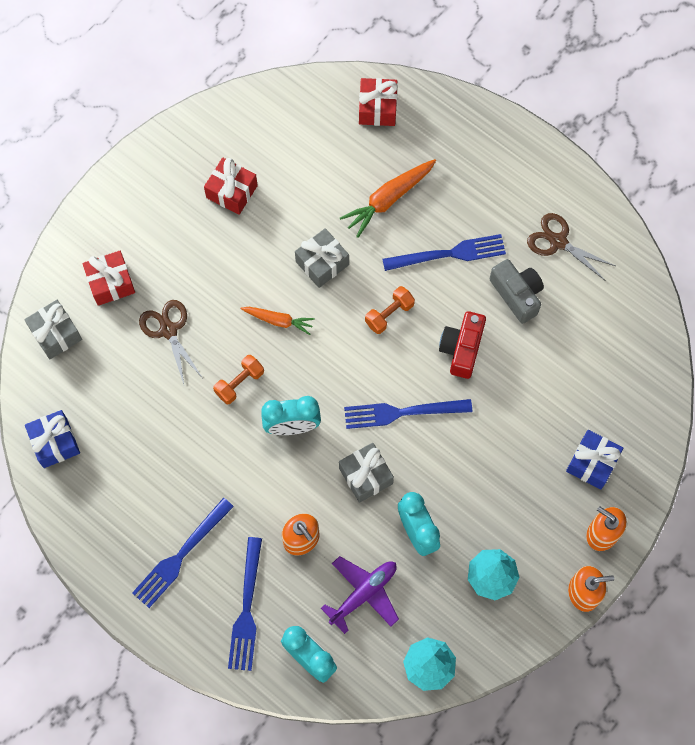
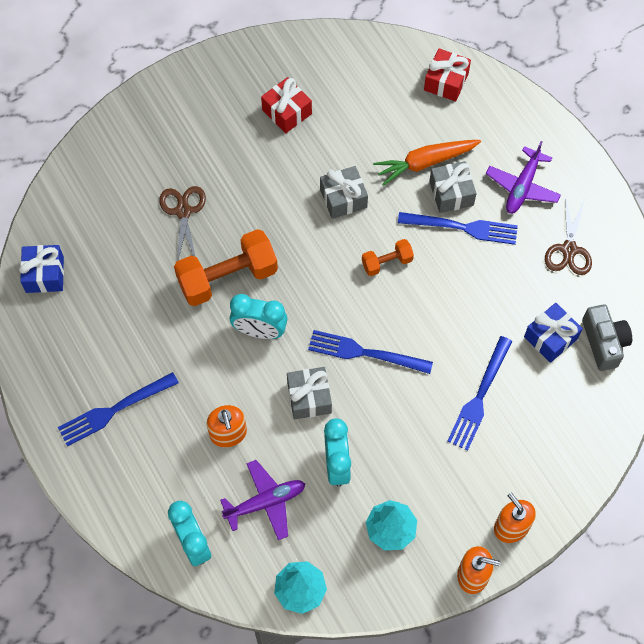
camera: 20 degrees right, 5 degrees down
grey gift [24,300,82,359] -> grey gift moved to [429,161,477,213]
red gift [82,251,135,306] -> none
orange dumbbell [213,355,264,404] -> orange dumbbell [174,229,278,306], size x1.96
blue fork [228,537,262,671] -> blue fork moved to [447,336,513,451]
orange carrot [240,307,315,335] -> none
red camera [439,311,486,379] -> none
grey camera [489,259,544,324] -> grey camera moved to [582,304,632,371]
brown scissors [527,213,615,281] -> brown scissors turned 135 degrees counterclockwise [545,196,592,275]
blue gift [566,430,623,489] -> blue gift moved to [524,303,583,363]
none -> purple plane [486,141,561,214]

